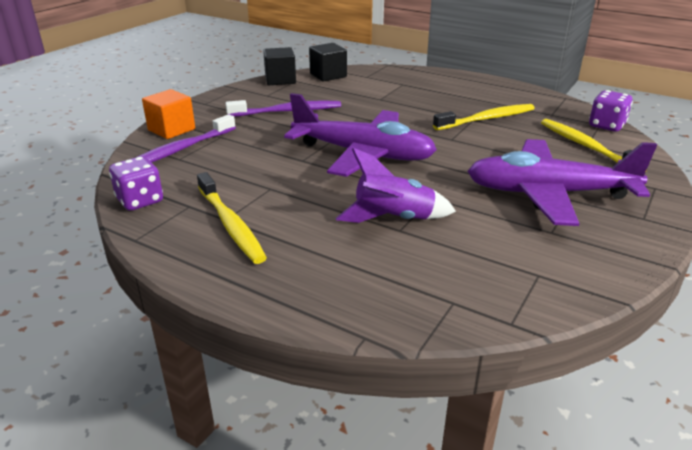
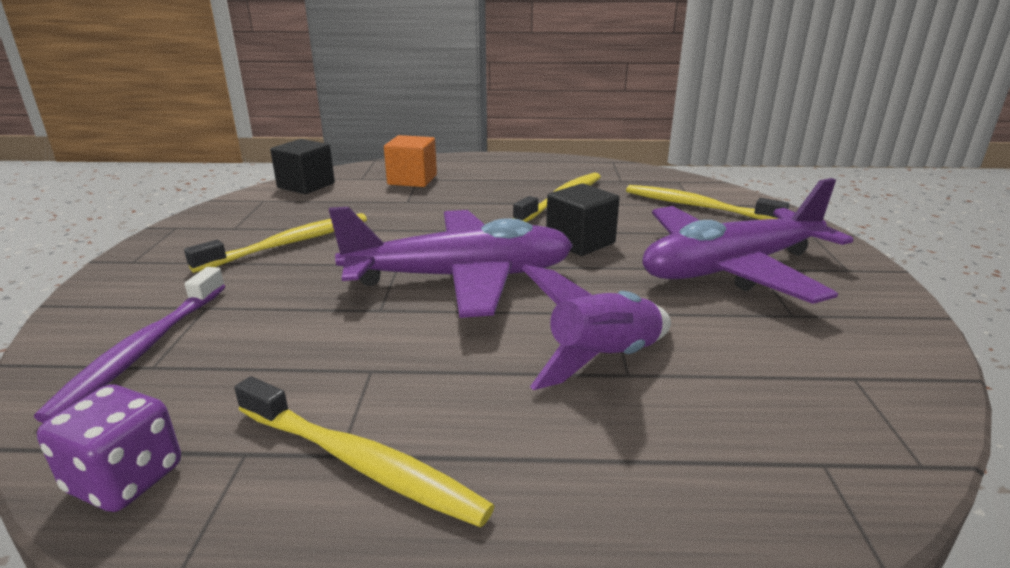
camera: 30 degrees left, 5 degrees down
orange cube [142,89,195,139] -> orange cube moved to [384,135,437,187]
purple toothbrush [225,100,341,117] -> yellow toothbrush [184,213,367,273]
black cube [263,47,296,85] -> black cube moved to [546,183,620,256]
purple dice [589,90,633,132] -> none

